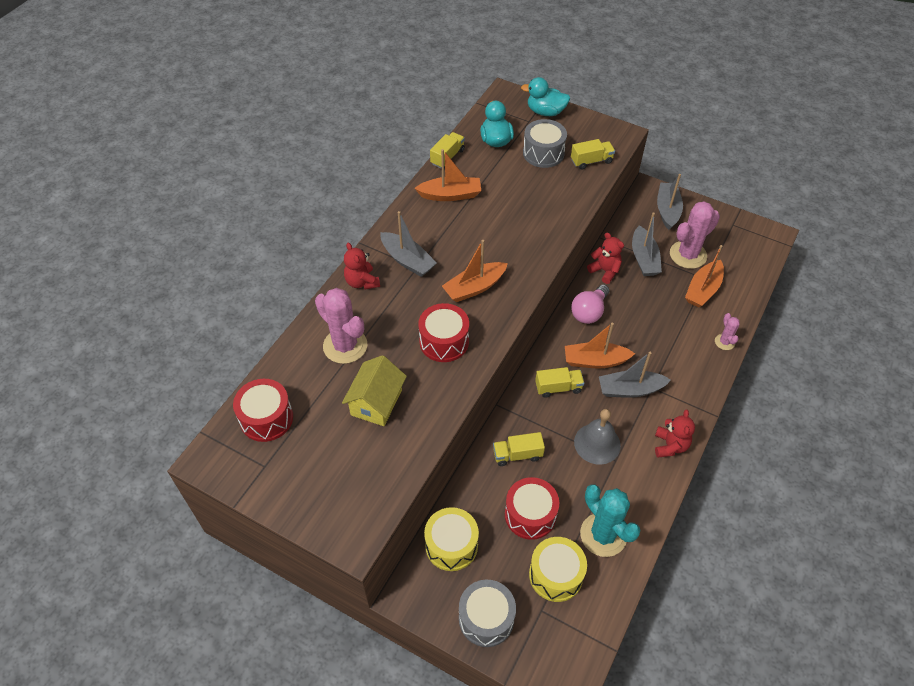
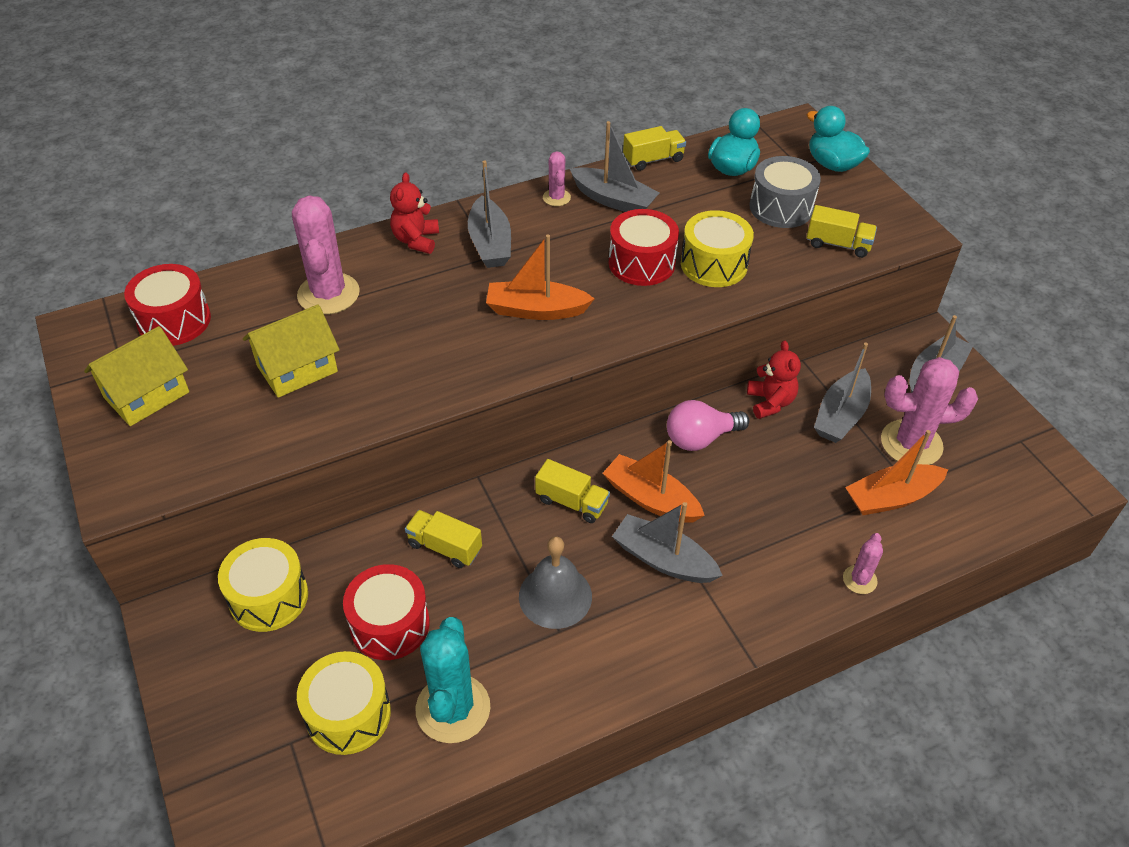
camera: 35 degrees right, 5 degrees down
orange boat [415,149,481,201] -> grey boat [570,121,660,212]
red drum [418,303,469,362] -> red drum moved to [609,209,679,286]
grey drum [459,580,516,647] -> none
red teddy bear [655,409,695,458] -> none
none -> yellow house [84,326,189,426]
none -> pink cactus [543,152,571,206]
none -> yellow drum [681,210,754,287]

